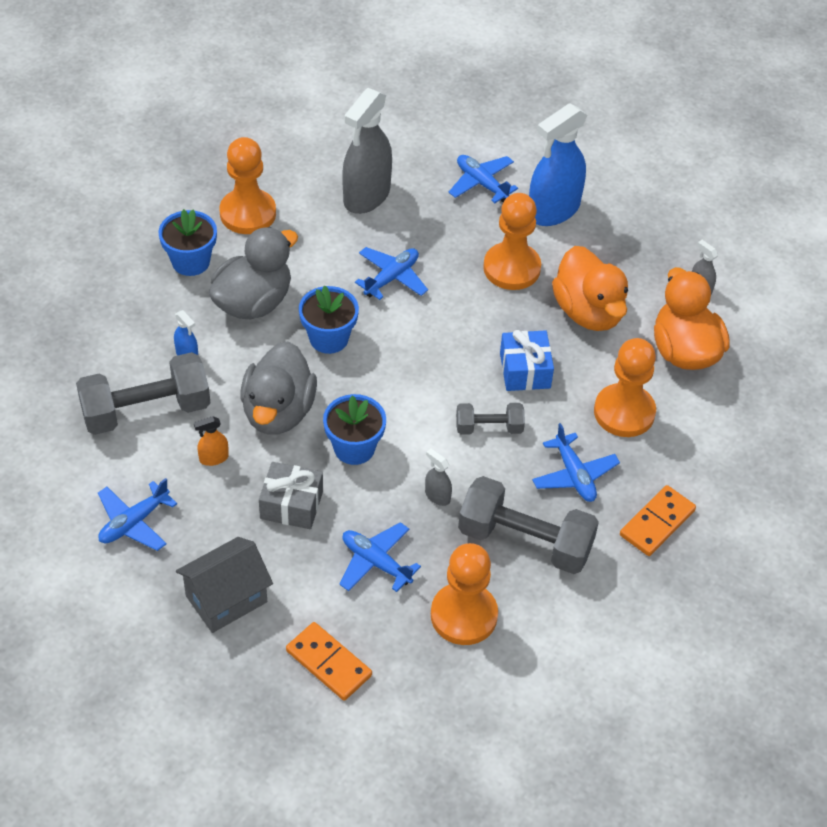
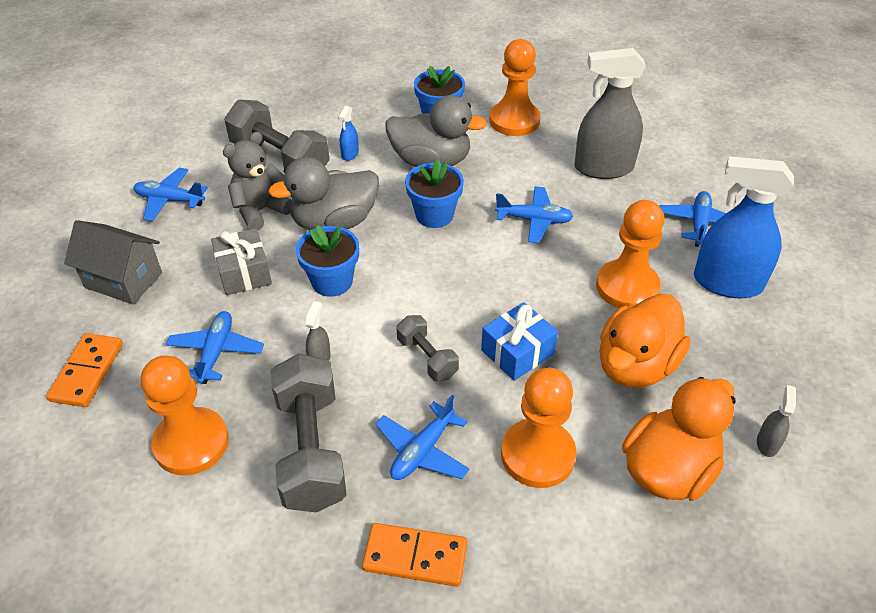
camera: 60 degrees right, 5 degrees down
orange spray bottle [194,416,229,466] -> grey teddy bear [223,132,292,230]

